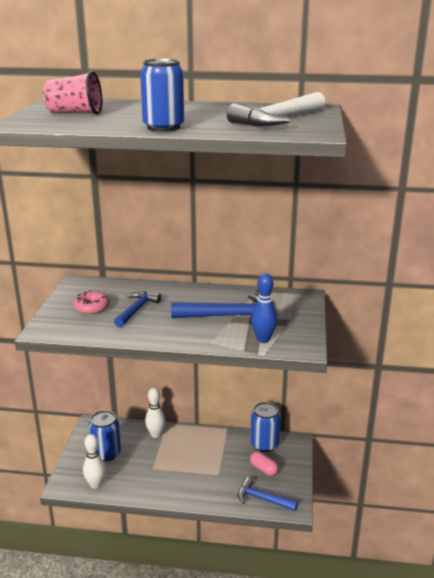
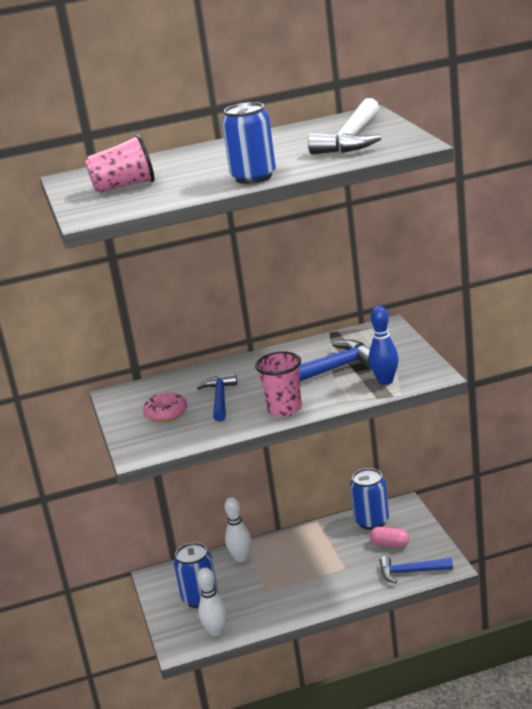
camera: 20 degrees left, 0 degrees up
none -> pink cup [255,351,302,417]

